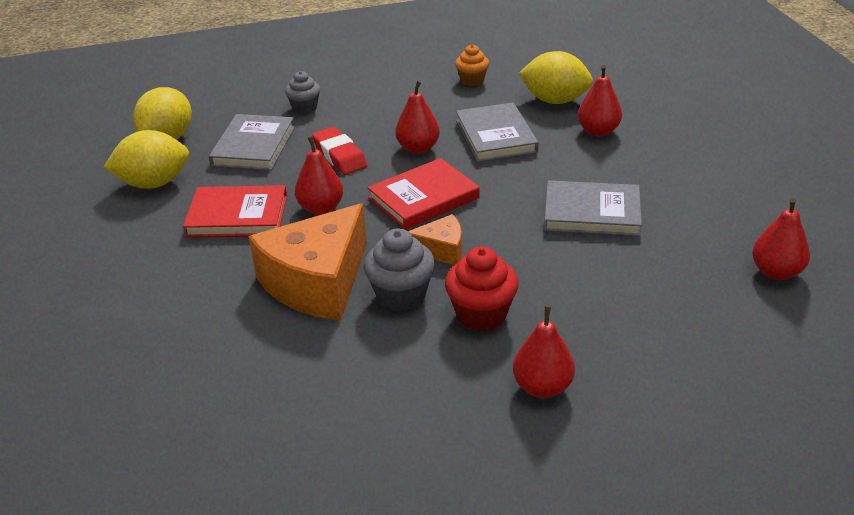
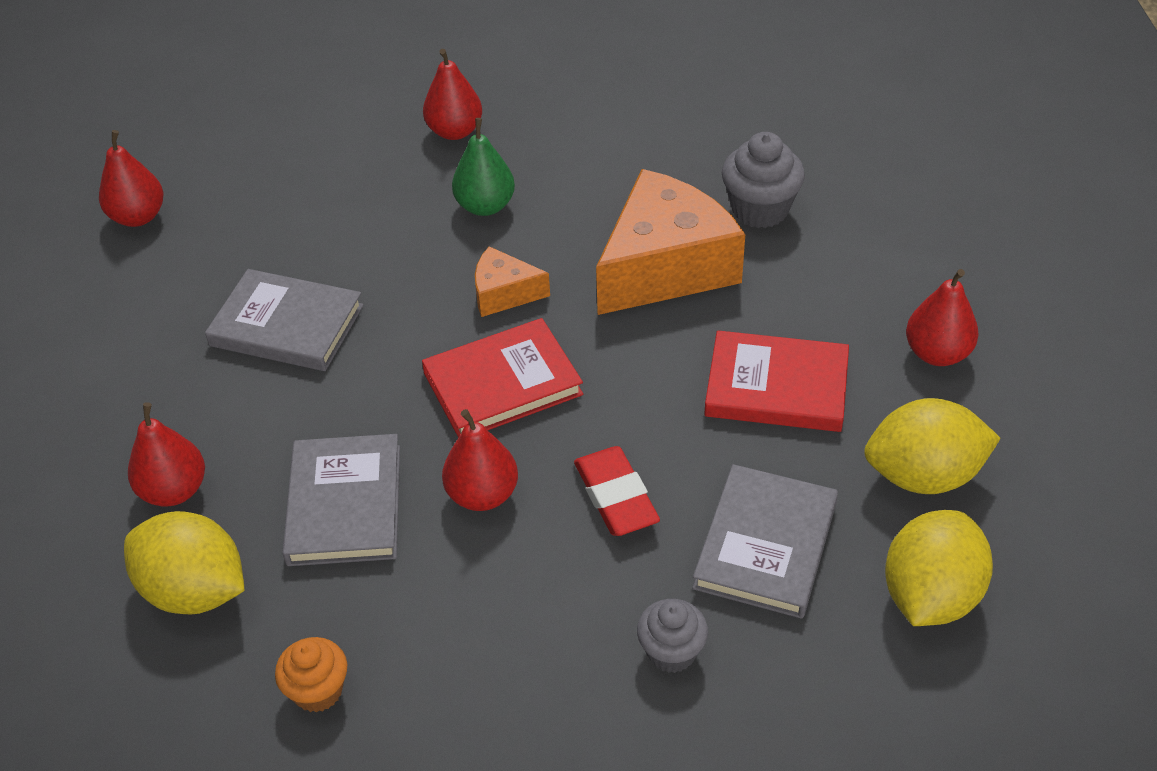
camera: 170 degrees left, 10 degrees up
red pear [295,136,343,215] -> red pear moved to [906,269,979,366]
grey cupcake [364,228,435,312] -> grey cupcake moved to [722,132,805,228]
red cupcake [445,246,519,331] -> green pear [452,118,515,216]

